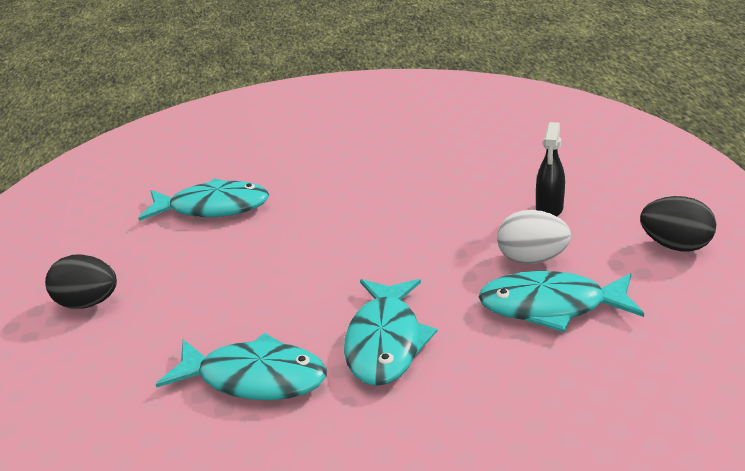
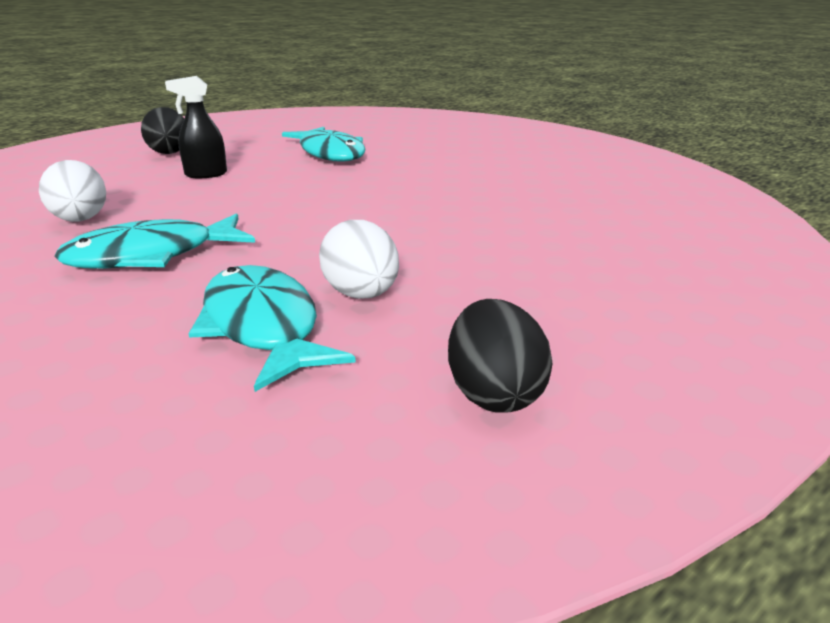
camera: 55 degrees right, 5 degrees down
turquoise fish [156,333,327,400] -> white egg [39,160,106,222]
black spray bottle [536,122,565,216] -> black spray bottle moved to [165,76,227,178]

